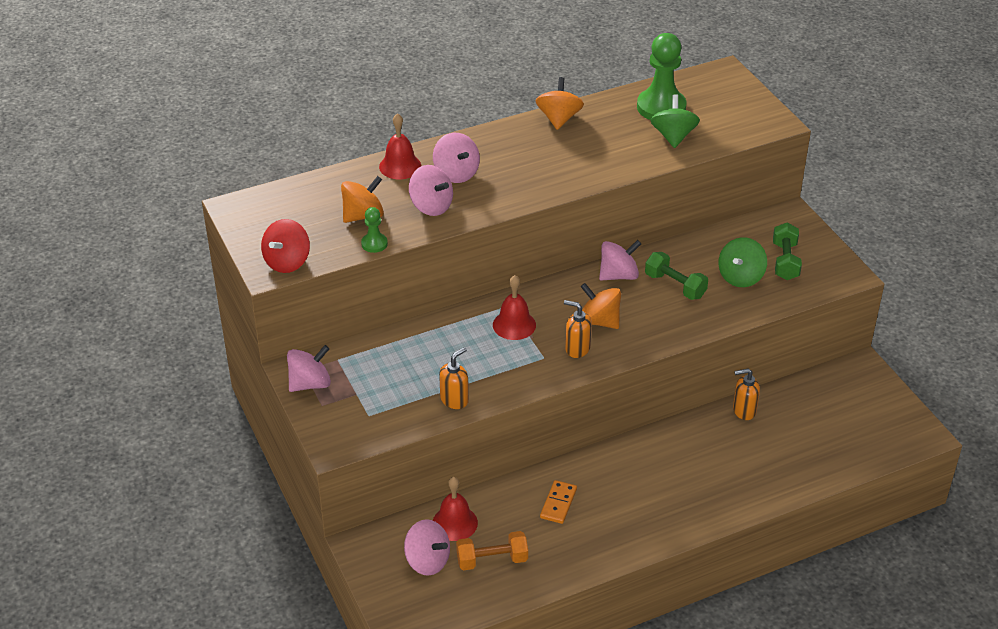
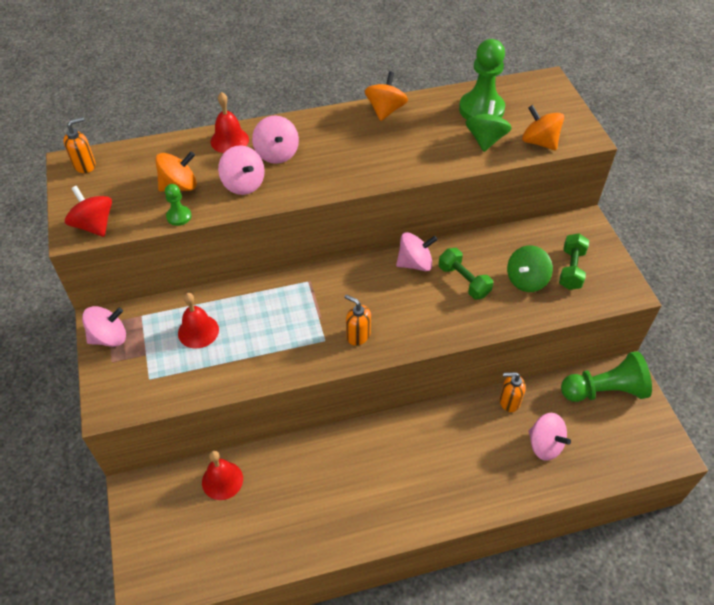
camera: 10 degrees right, 10 degrees up
red spinning top [261,219,310,273] -> red spinning top turned 105 degrees clockwise [65,186,112,237]
pink spinning top [404,519,450,576] -> pink spinning top moved to [528,413,571,461]
orange soap dispenser [439,347,469,409] -> orange soap dispenser moved to [63,117,96,173]
orange dumbbell [456,531,528,570] -> none
red bell [493,275,536,340] -> red bell moved to [178,293,219,348]
orange domino [540,480,577,524] -> none
orange spinning top [581,283,621,329] -> orange spinning top moved to [522,105,564,150]
none -> green pawn [561,351,652,402]

